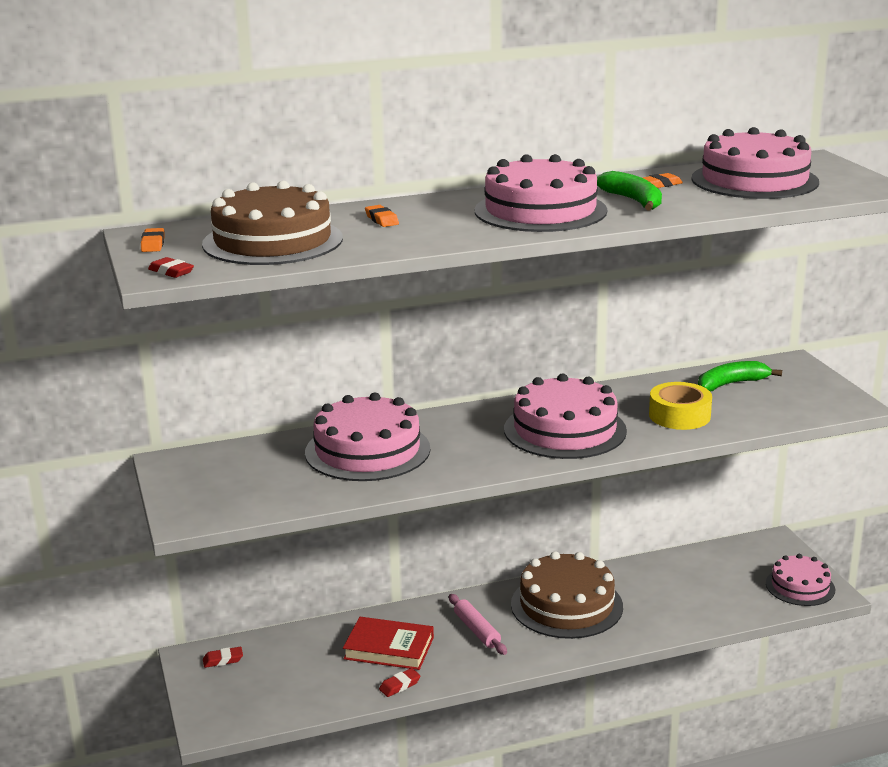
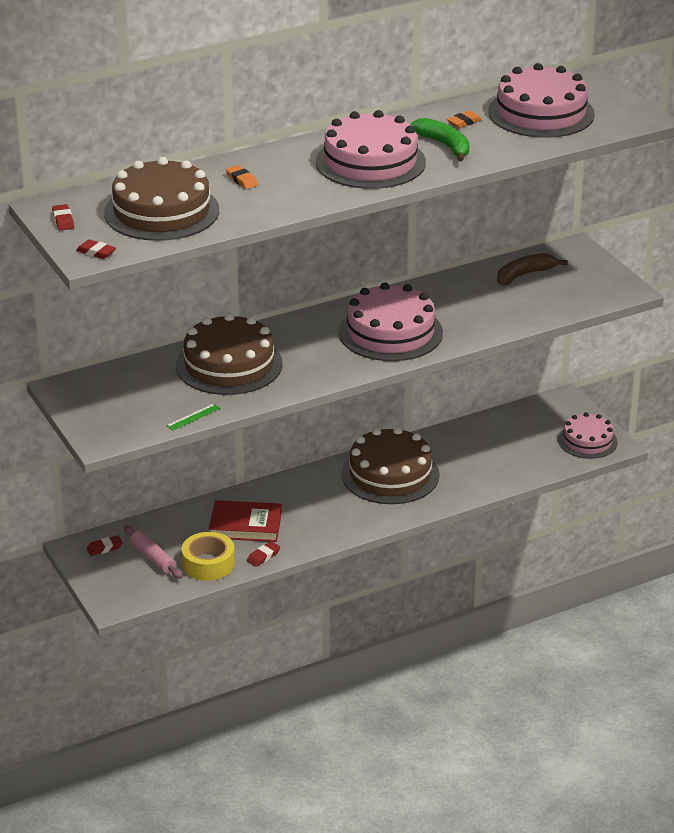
camera: 10 degrees left, 10 degrees up
orange eraser [141,228,165,252] -> red eraser [52,204,74,231]
pink cake [305,393,430,481] -> brown cake [176,313,283,395]
pink rolling pin [449,594,507,655] -> pink rolling pin moved to [124,525,183,579]
yellow tape [649,382,712,430] -> yellow tape moved to [182,532,235,581]
green banana [698,361,782,392] -> brown banana [497,253,567,286]
none -> green ruler [166,403,220,431]

